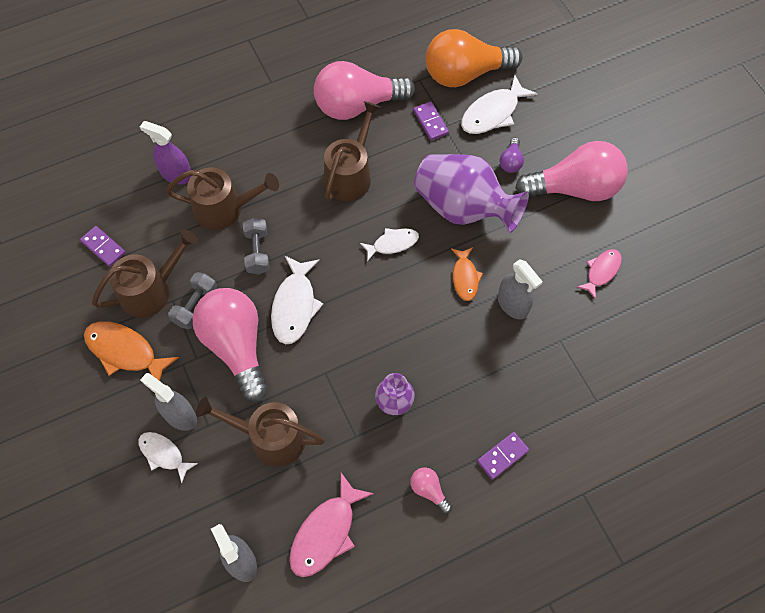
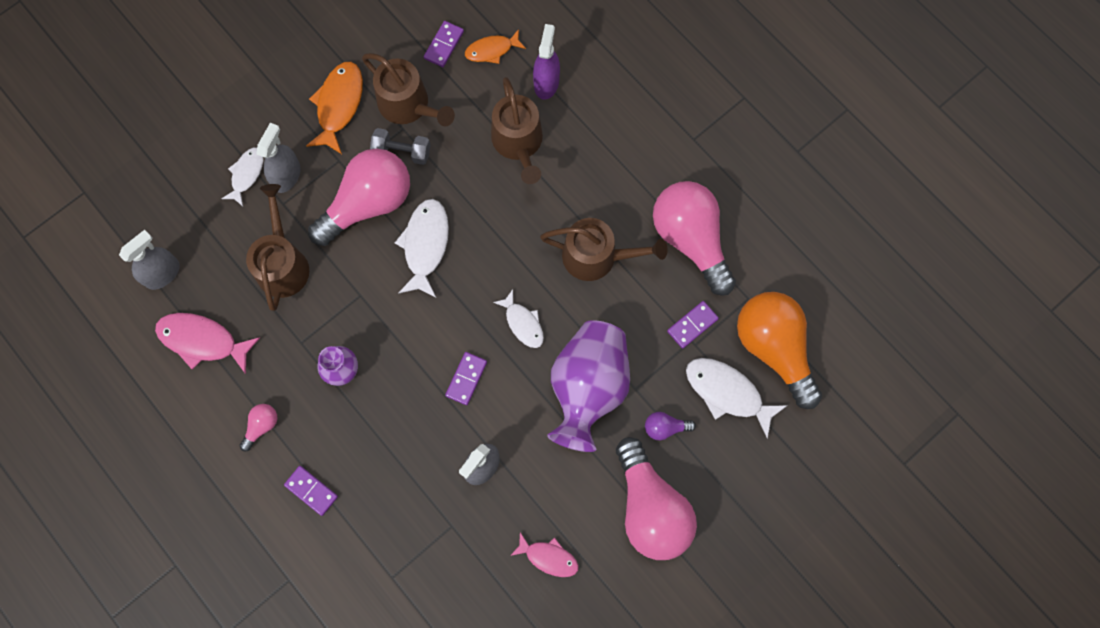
camera: 75 degrees right, 10 degrees up
grey dumbbell [243,217,270,274] -> none
white fish [271,256,324,344] -> white fish turned 105 degrees clockwise [395,199,449,298]
orange fish [451,247,483,301] -> orange fish moved to [465,29,526,64]
none -> purple domino [445,352,487,405]

